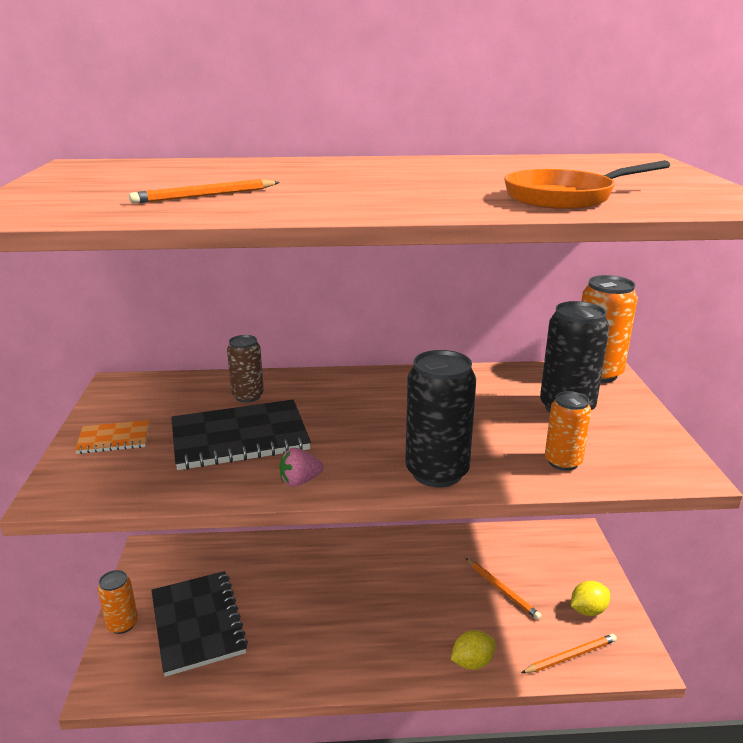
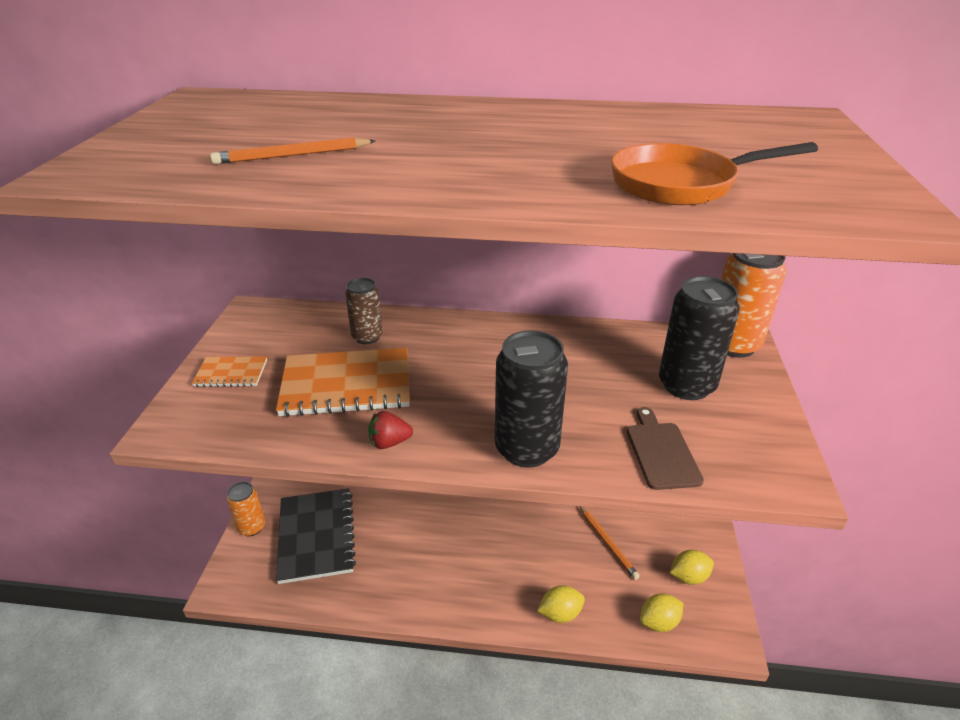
camera: 10 degrees right, 10 degrees up
black notebook [171,399,311,470] -> orange notebook [276,348,410,417]
pink strawberry [279,448,324,487] -> red strawberry [368,411,413,449]
orange pencil [521,634,617,673] -> yellow lemon [640,594,683,632]
orange can [545,391,591,471] -> brown cutting board [627,407,704,490]

